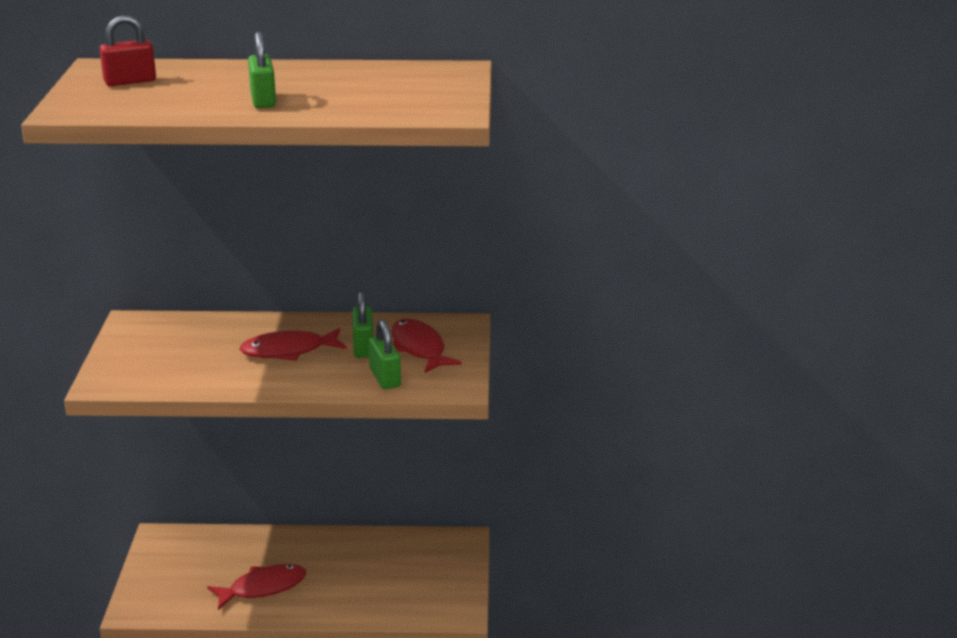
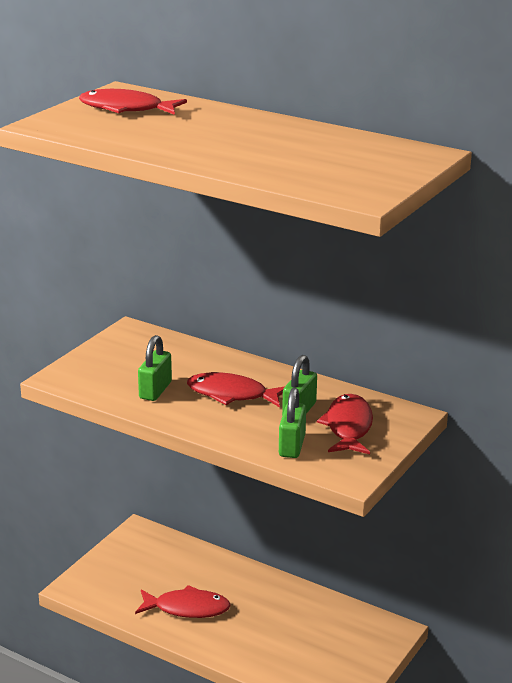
camera: 30 degrees right, 0 degrees up
red padlock [99,15,156,86] -> red fish [79,89,187,115]
green padlock [248,32,276,108] -> green padlock moved to [138,335,172,401]

